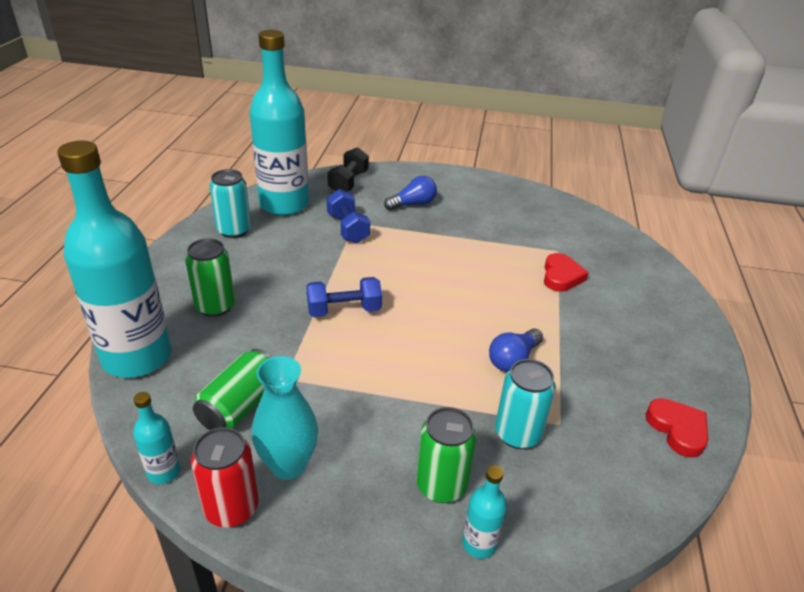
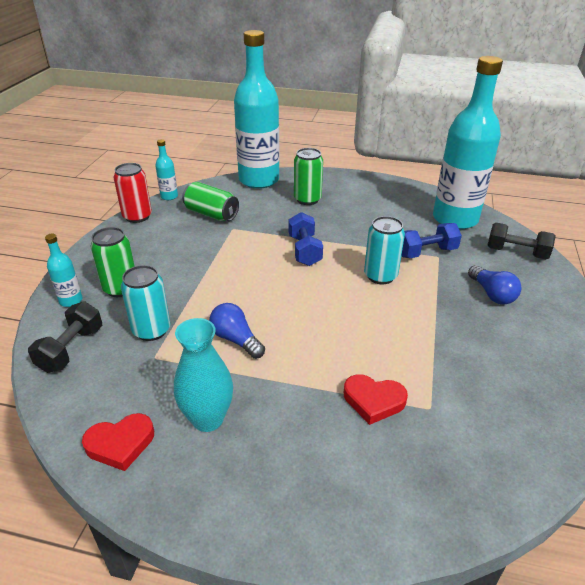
camera: 95 degrees right, 0 degrees up
turquoise can [209,169,251,238] -> turquoise can moved to [364,216,405,284]
turquoise vase [252,356,318,480] -> turquoise vase moved to [174,318,233,432]
none -> black dumbbell [28,302,102,373]

